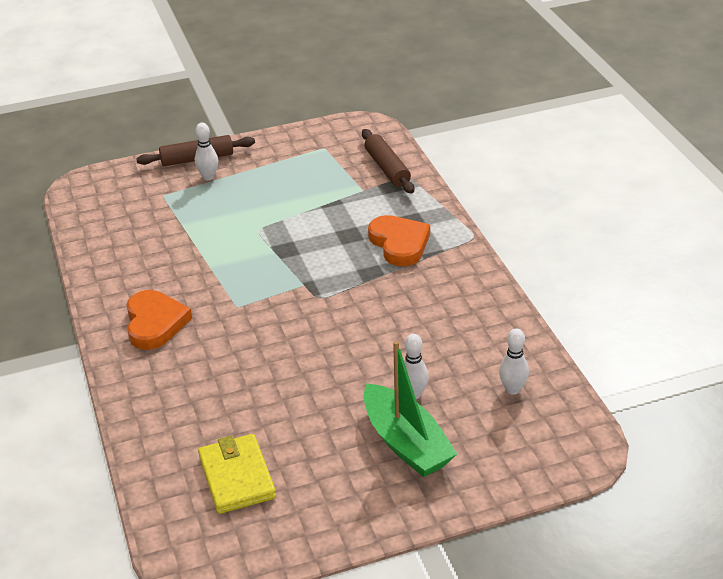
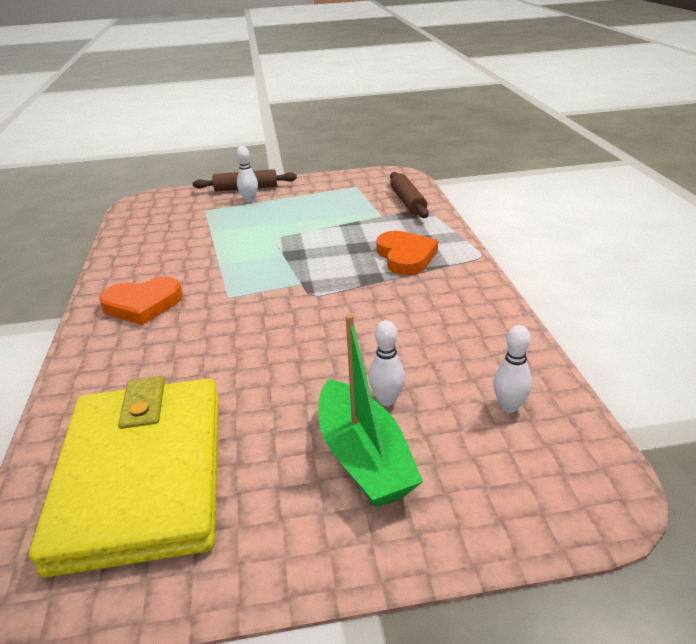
camera: 10 degrees right, 5 degrees down
orange heart [127,290,192,350] -> orange heart turned 75 degrees clockwise [99,277,183,325]
yellow wallet [198,434,276,514] -> yellow wallet [29,376,219,578], size x1.97

